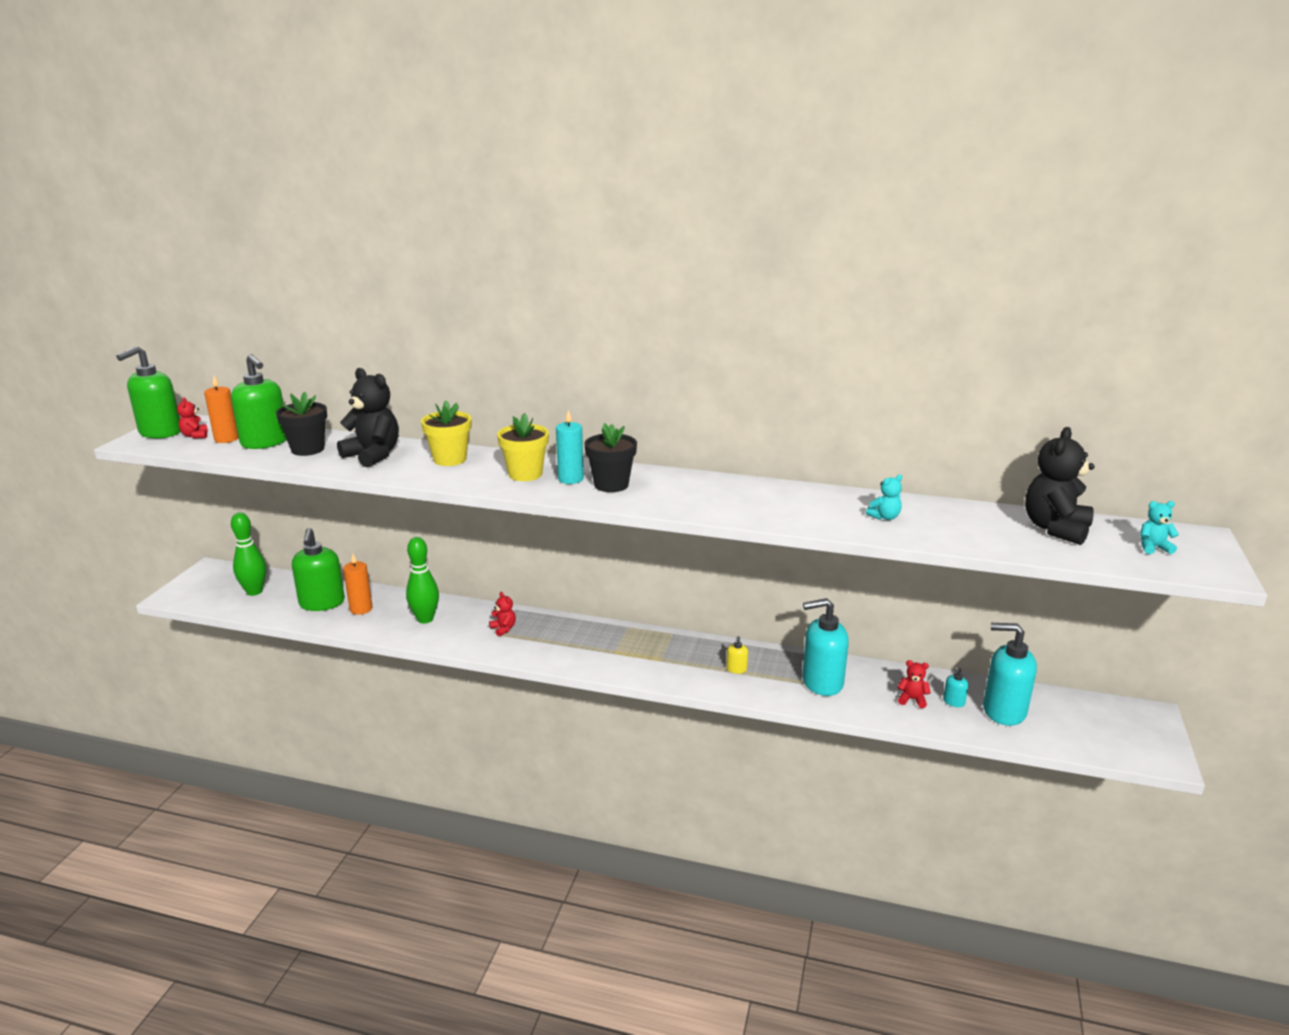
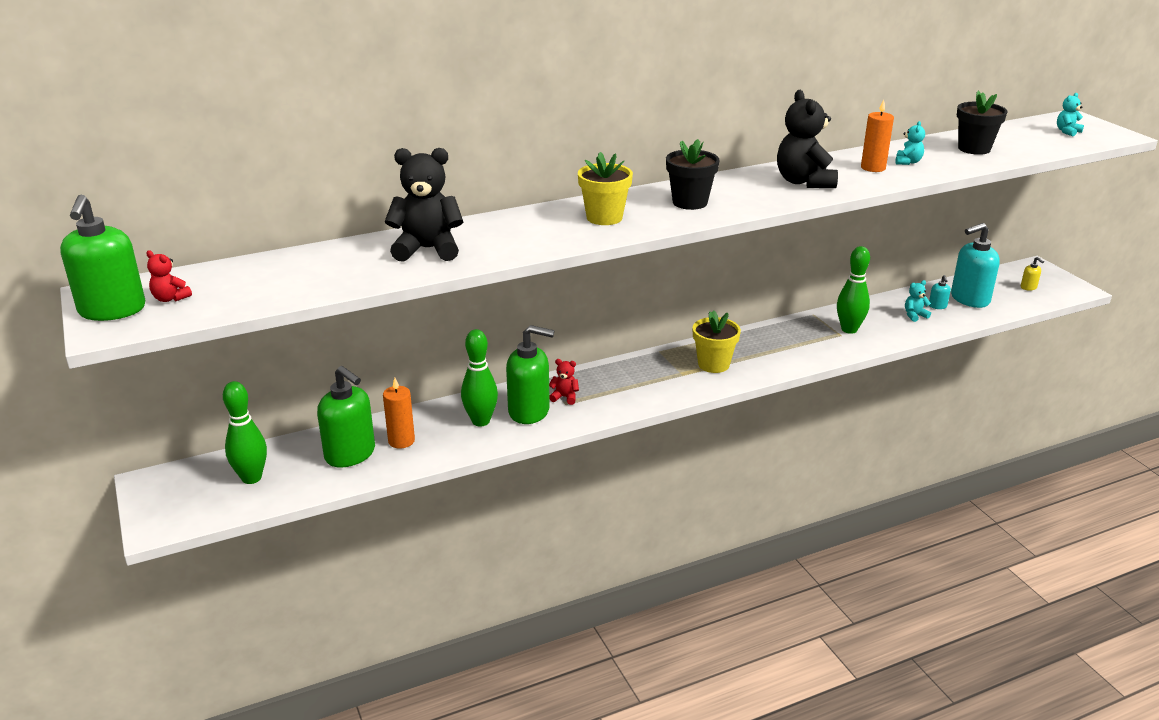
camera: 40 degrees left, 5 degrees up
orange candle [204,376,239,443] -> orange candle moved to [861,99,894,172]
green soap dispenser [231,354,287,449] -> green soap dispenser moved to [506,325,554,424]
black flower pot [276,392,327,456] -> black flower pot moved to [957,91,1007,155]
yellow flower pot [421,400,471,466] -> yellow flower pot moved to [693,311,741,373]
turquoise candle [556,410,584,484] -> none
yellow soap dispenser [726,636,748,674] -> yellow soap dispenser moved to [1021,257,1044,291]
turquoise soap dispenser [802,598,849,696] -> green bowling pin [837,246,870,334]
red teddy bear [897,660,931,708] -> turquoise teddy bear [905,280,931,322]
black teddy bear [1025,427,1095,545] -> black teddy bear moved to [777,90,838,188]

